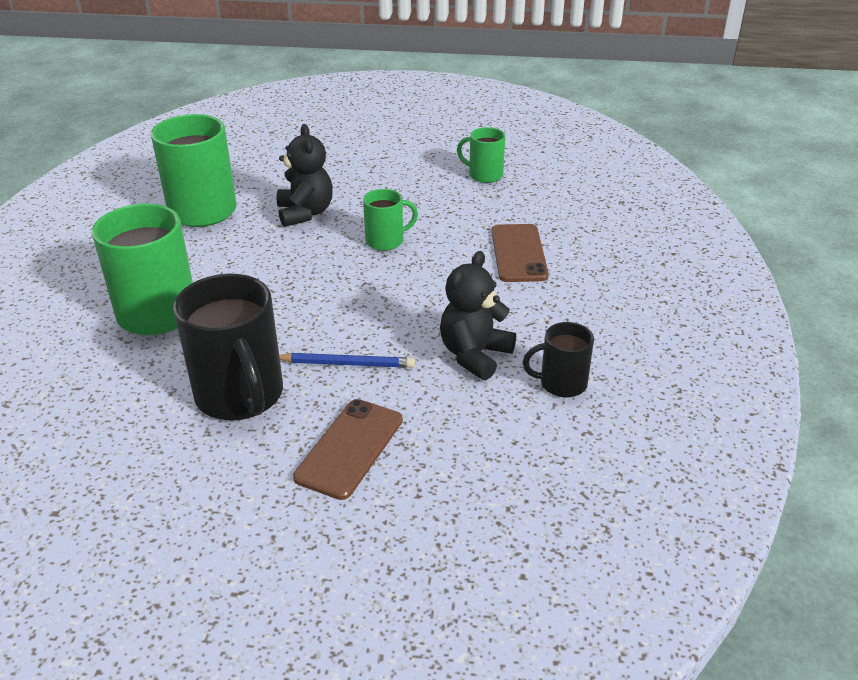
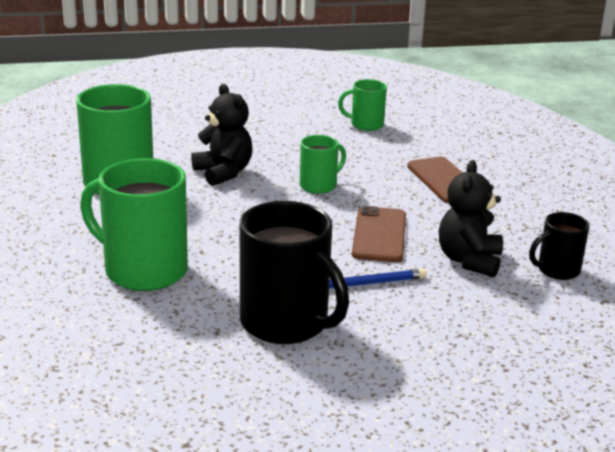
camera: 20 degrees left, 10 degrees down
brown phone [293,399,403,500] -> brown phone moved to [352,206,406,262]

